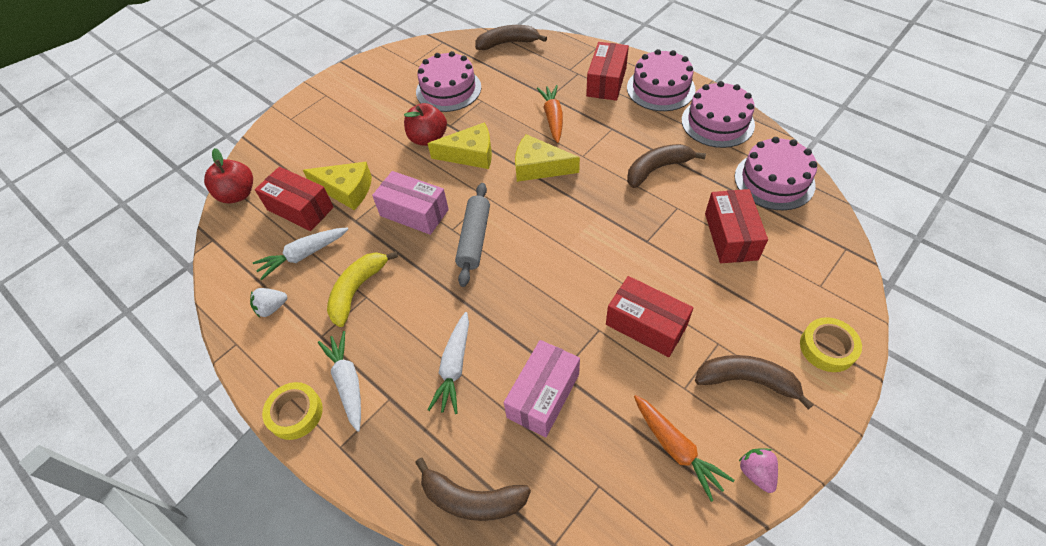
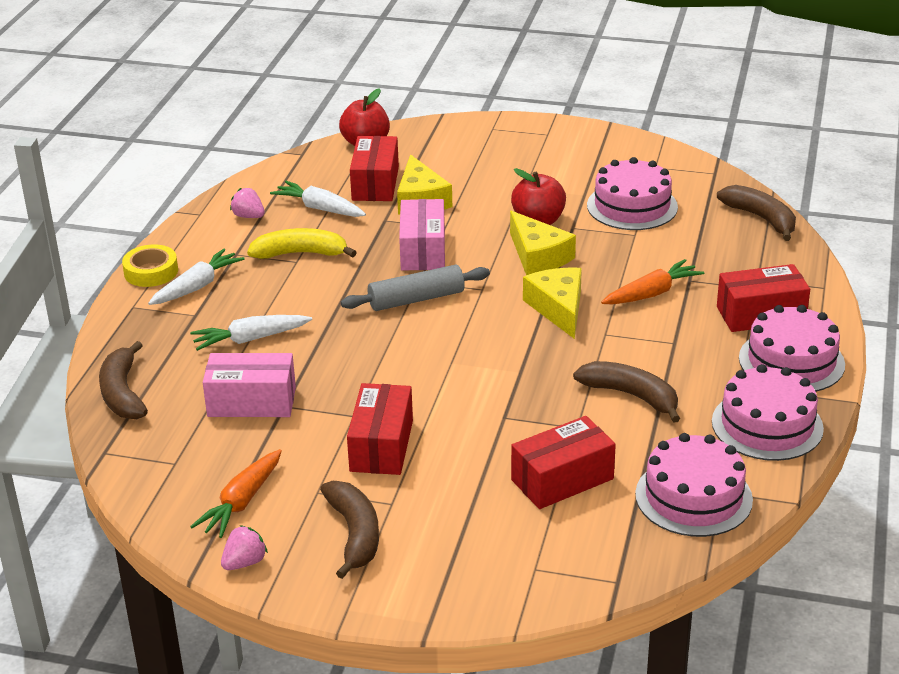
camera: 60 degrees right, 20 degrees down
white strawberry [250,288,287,317] -> pink strawberry [230,188,265,218]
yellow tape [800,317,862,372] -> none

